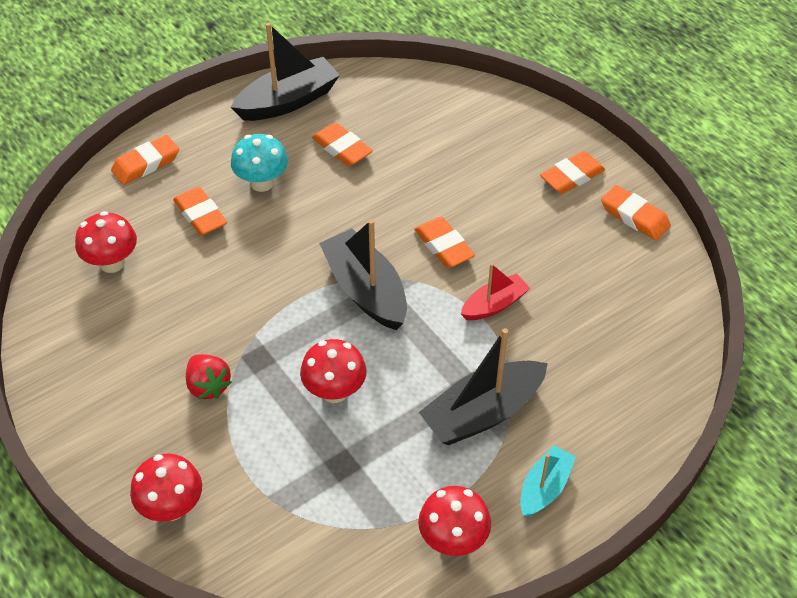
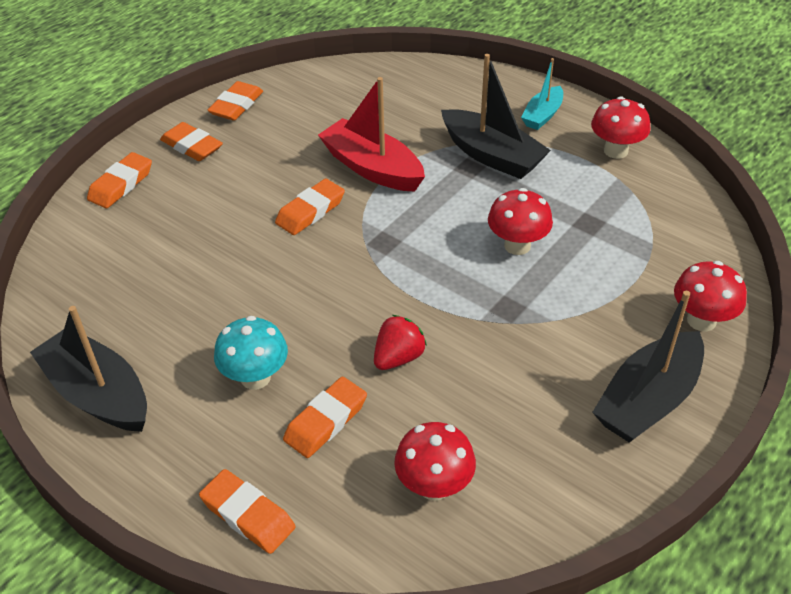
camera: 105 degrees left, 5 degrees down
red strawberry [186,354,232,399] -> red strawberry moved to [374,315,427,370]
orange eraser [312,122,373,166] -> orange eraser moved to [87,152,152,208]
black boat [319,219,407,330] -> black boat moved to [592,291,704,443]
red boat [461,263,530,320] -> red boat [318,77,425,191], size x1.71
turquoise boat [520,445,576,517] -> turquoise boat turned 75 degrees counterclockwise [521,58,563,130]

